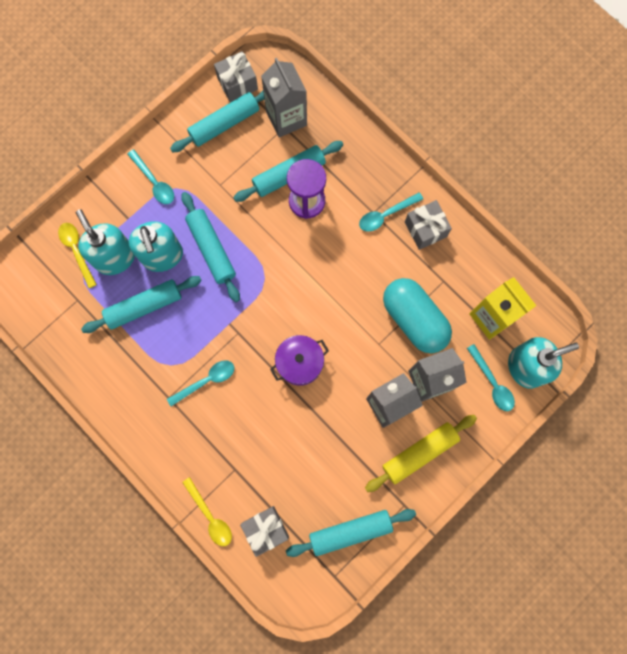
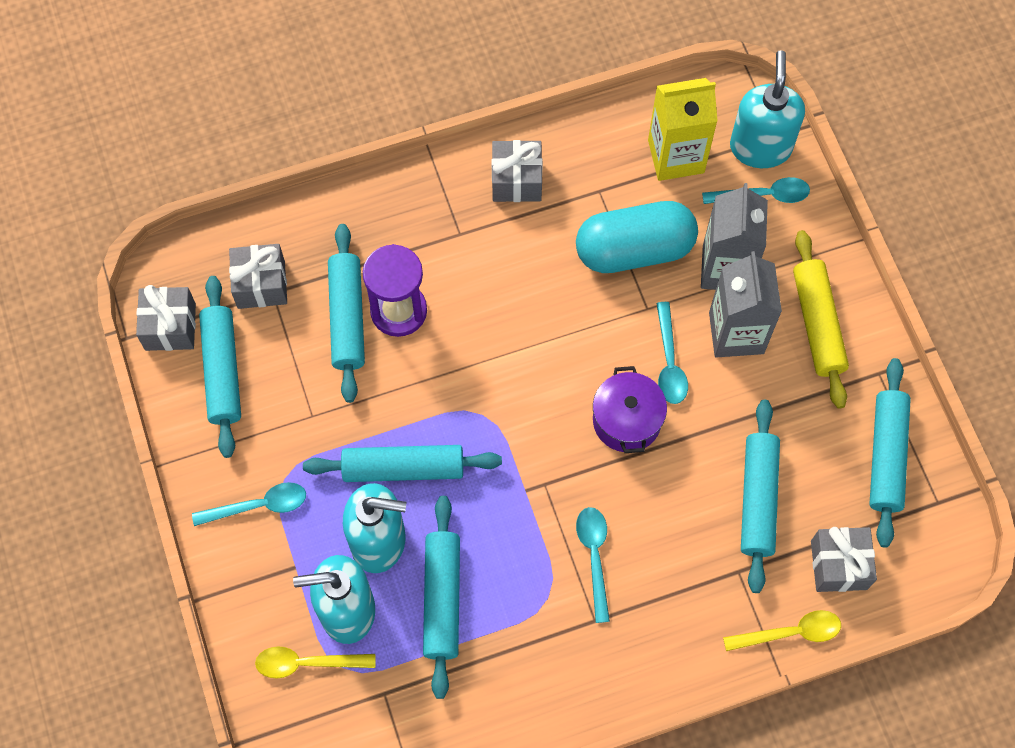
camera: 65 degrees left, 10 degrees down
grey carton [261,58,307,138] -> grey gift [229,244,287,309]
turquoise spoon [359,192,423,232] -> turquoise spoon moved to [656,302,688,404]
none -> turquoise rolling pin [741,400,780,593]

